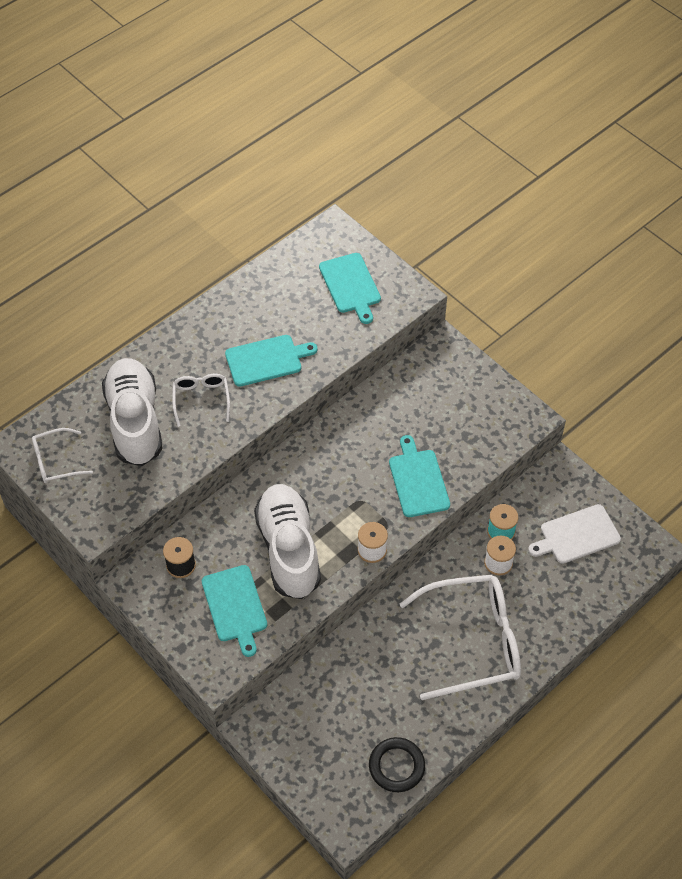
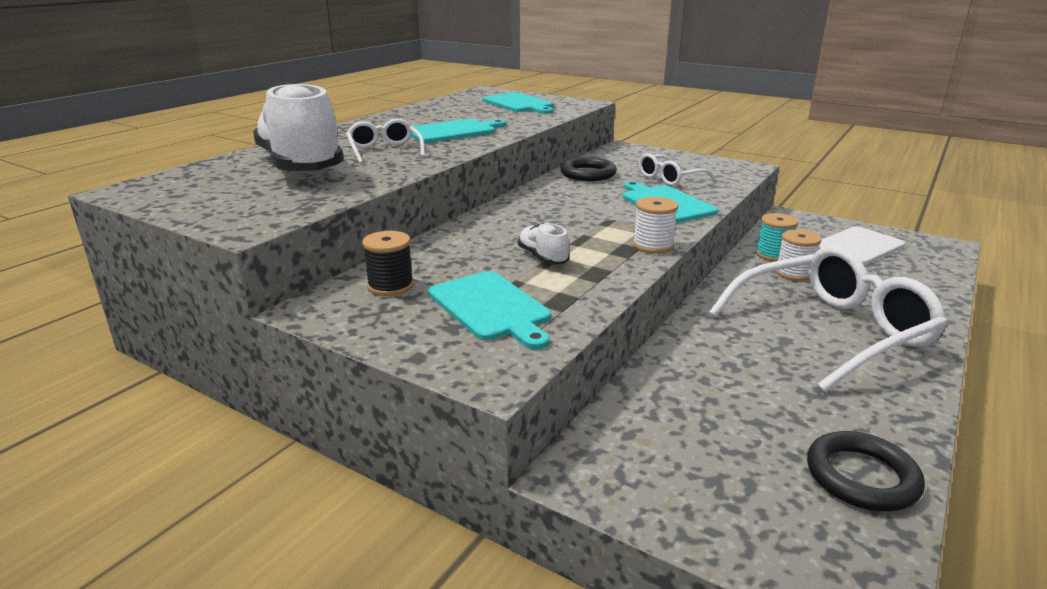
camera: 15 degrees left, 30 degrees down
white glasses [32,428,93,483] -> white glasses moved to [639,153,715,186]
white shoe [254,484,321,599] -> white shoe [518,223,570,265], size x0.42
none -> black ring [560,157,617,181]

